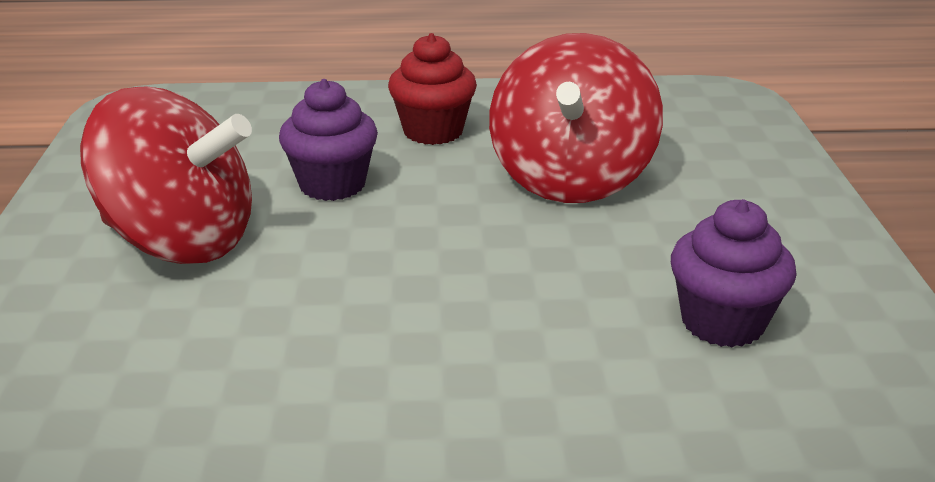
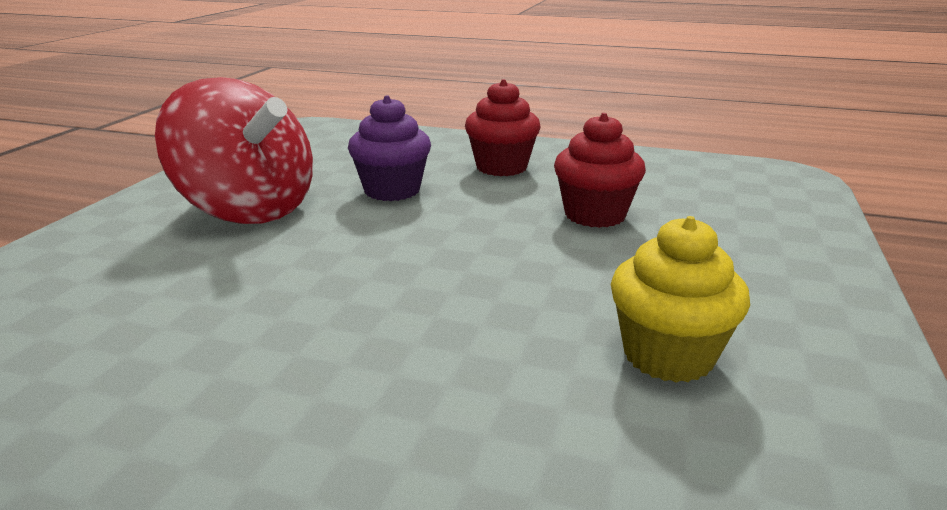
camera: 20 degrees right, 5 degrees down
red spinning top [489,33,663,203] -> red cupcake [554,113,646,228]
purple cupcake [671,199,797,347] -> yellow cupcake [611,216,750,383]

